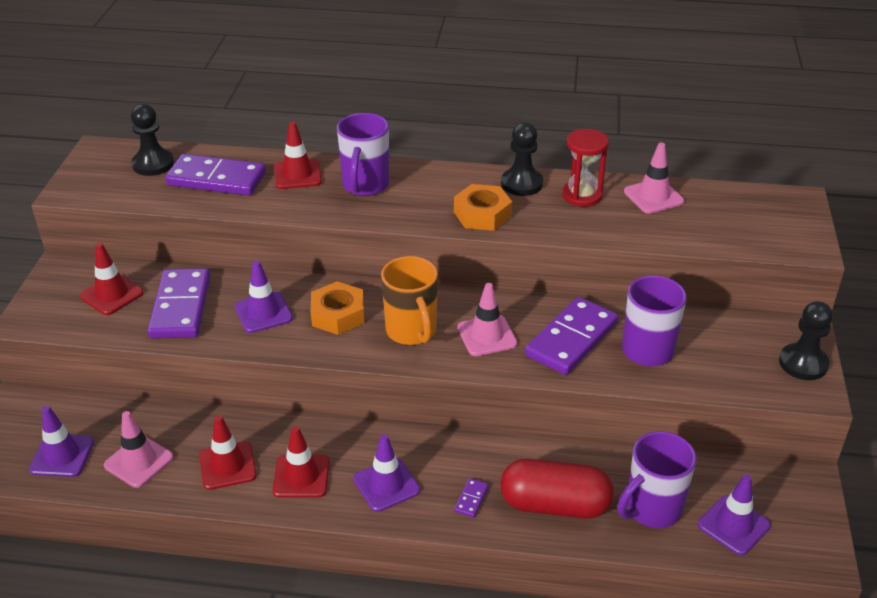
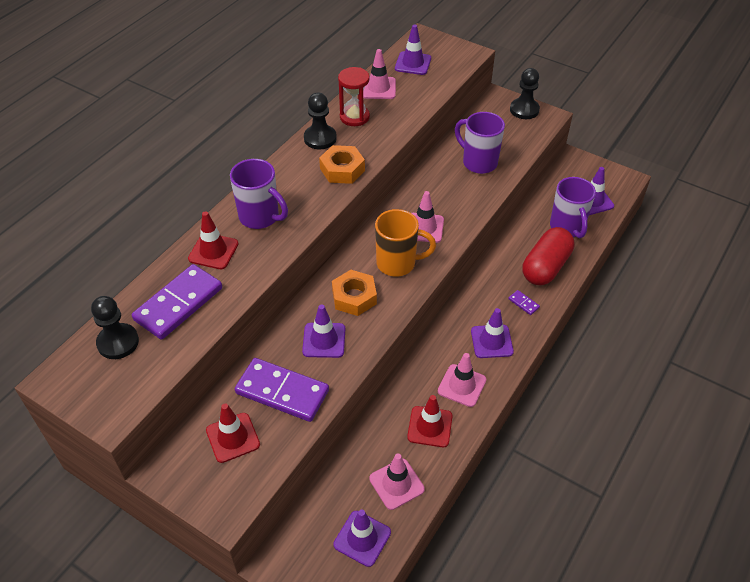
camera: 65 degrees left, 10 degrees up
red traffic cone [272,426,330,498] -> pink traffic cone [438,353,486,407]
purple domino [525,297,618,375] -> none
none -> purple traffic cone [395,25,431,75]

